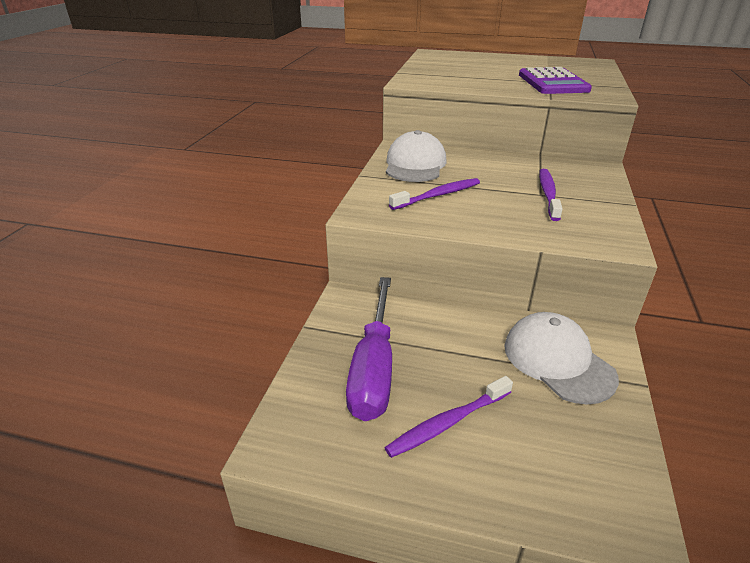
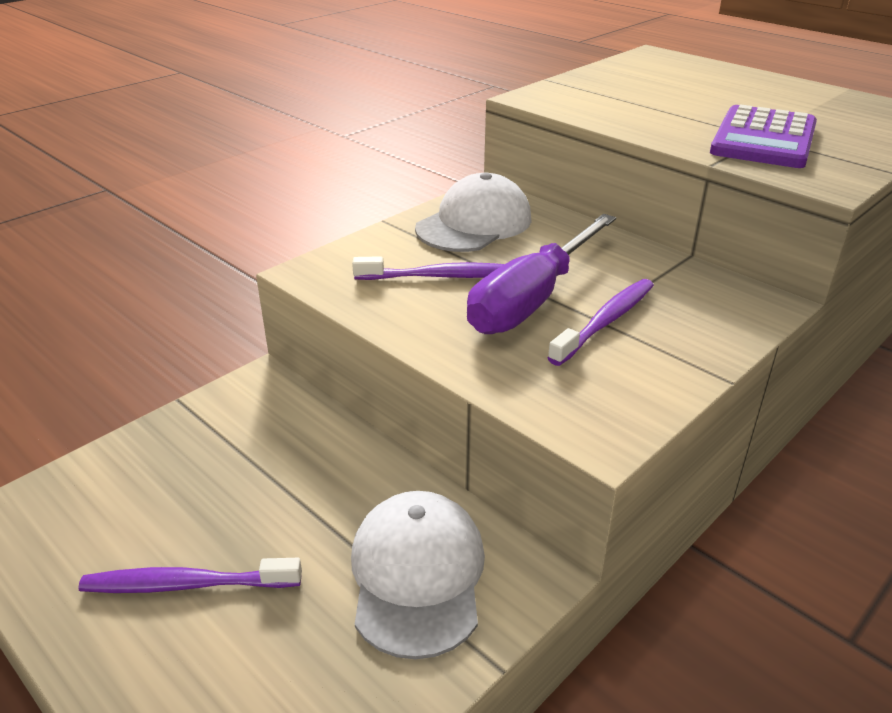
camera: 30 degrees right, 0 degrees up
purple screwdriver [346,277,392,421] -> purple screwdriver moved to [467,214,616,334]

